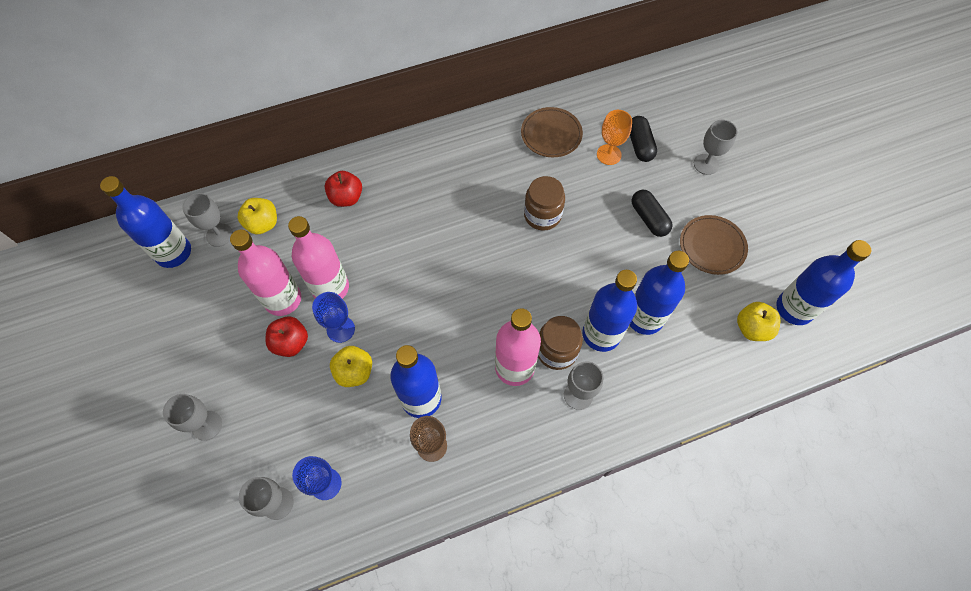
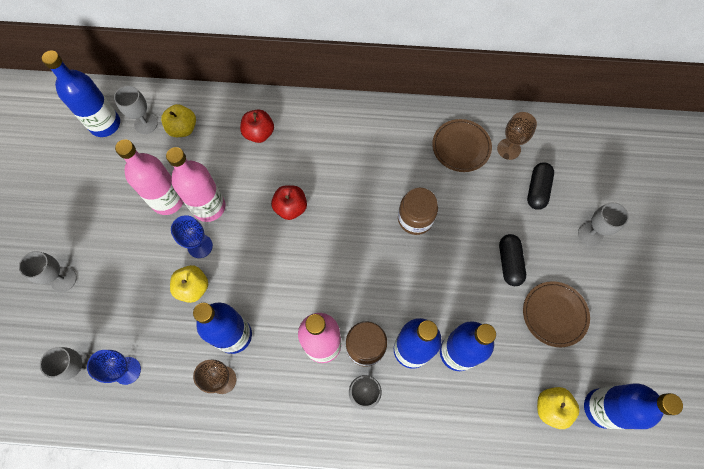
camera: 25 degrees right, 5 degrees up
red apple [266,317,308,357] -> red apple moved to [271,185,307,220]
orange goblet [597,110,632,165] -> none
none -> brown goblet [497,112,537,160]

